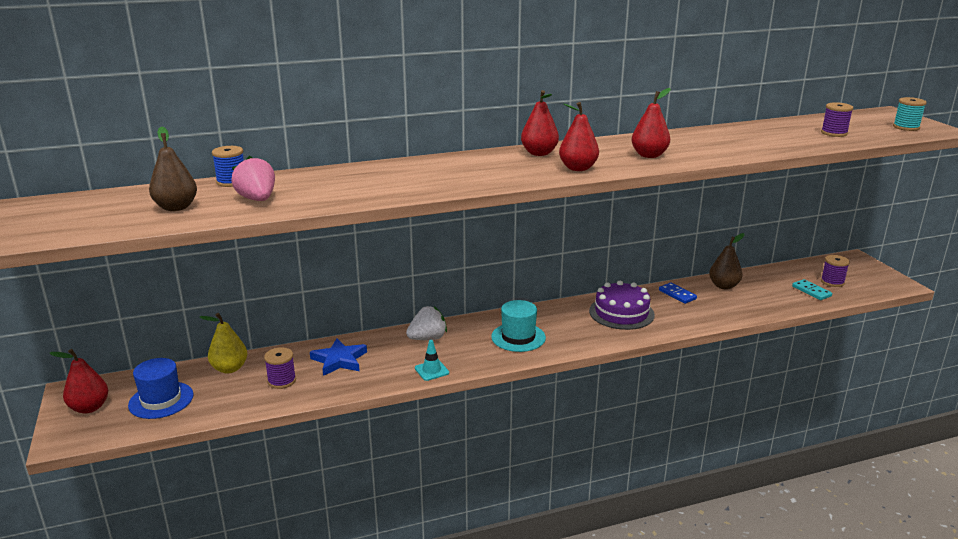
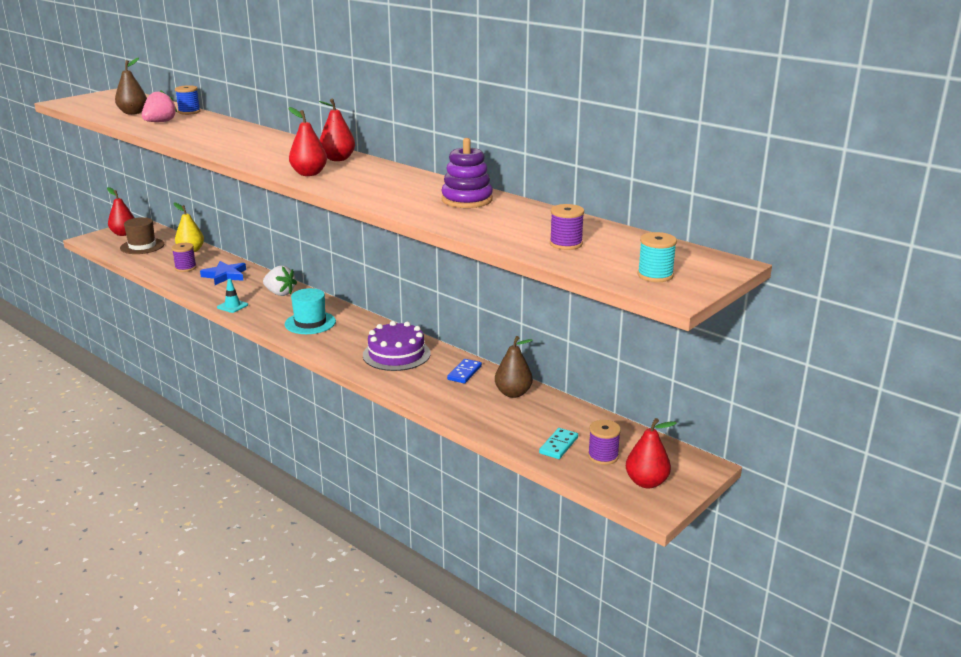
camera: 60 degrees right, 0 degrees up
blue hat [128,358,194,419] -> brown hat [120,217,164,254]
red pear [632,88,671,158] -> red pear moved to [626,418,677,488]
none -> purple stacking toy [441,138,493,208]

